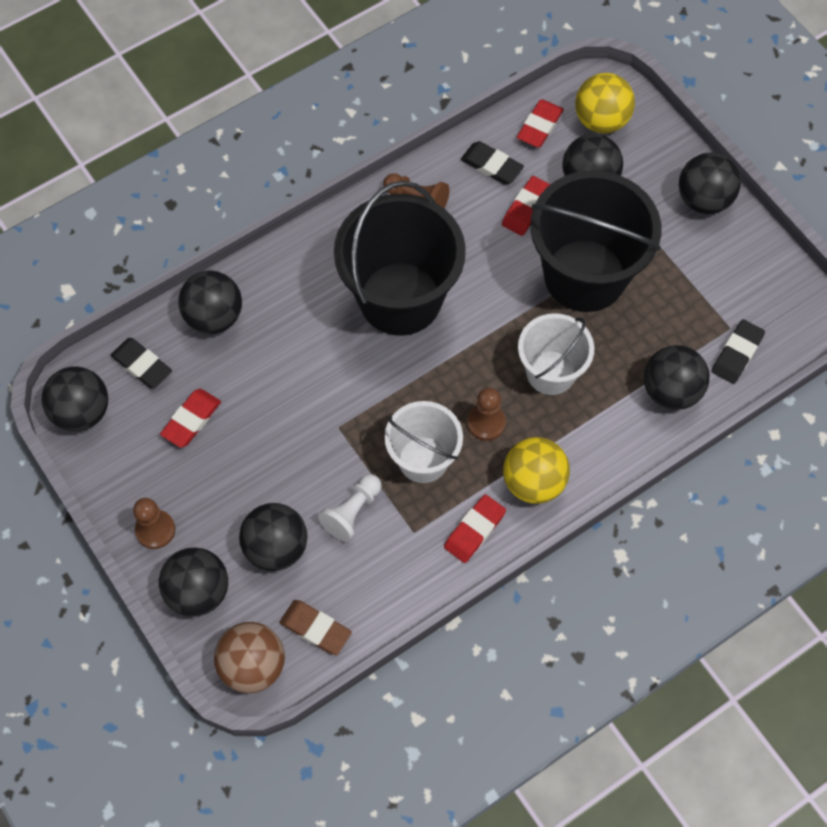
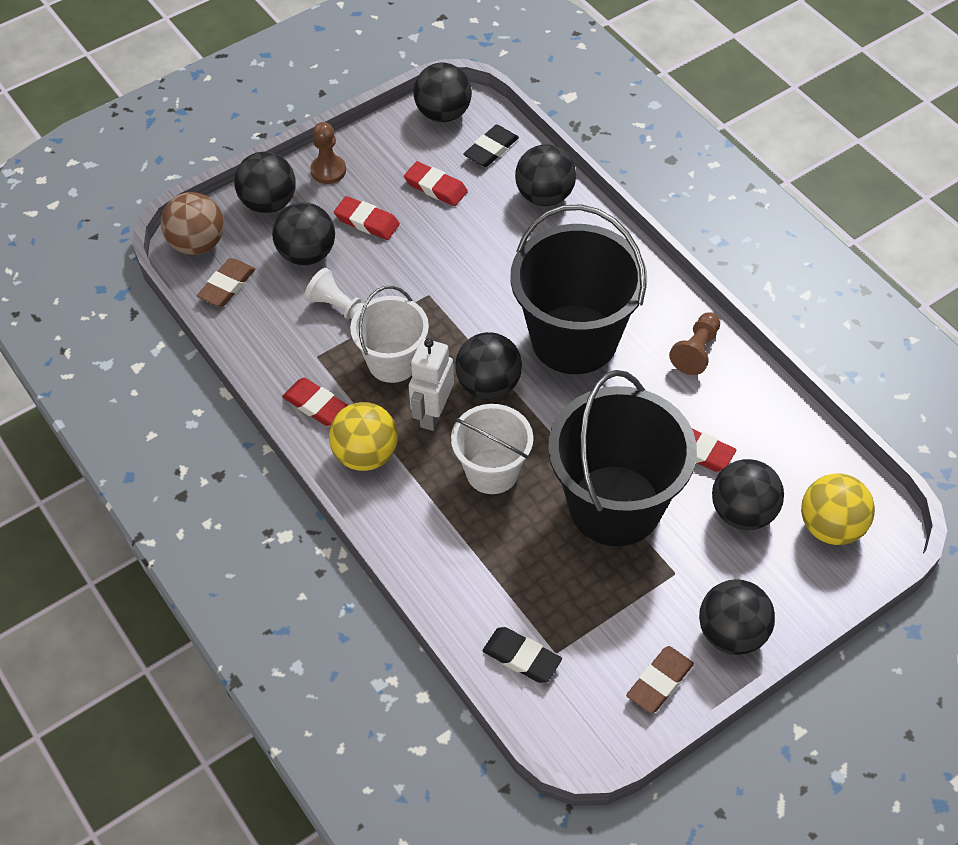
camera: 90 degrees right, 10 degrees down
black eraser [461,141,524,185] -> none
brown pawn [467,388,506,441] -> white robot [409,338,454,431]
red eraser [517,99,564,147] -> red eraser moved to [334,196,400,240]
black ball [644,345,709,410] -> black ball moved to [455,332,522,399]
none -> brown eraser [626,646,694,714]

